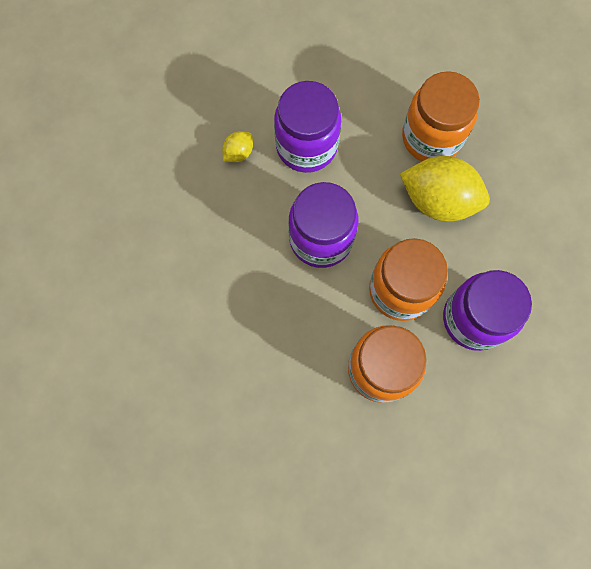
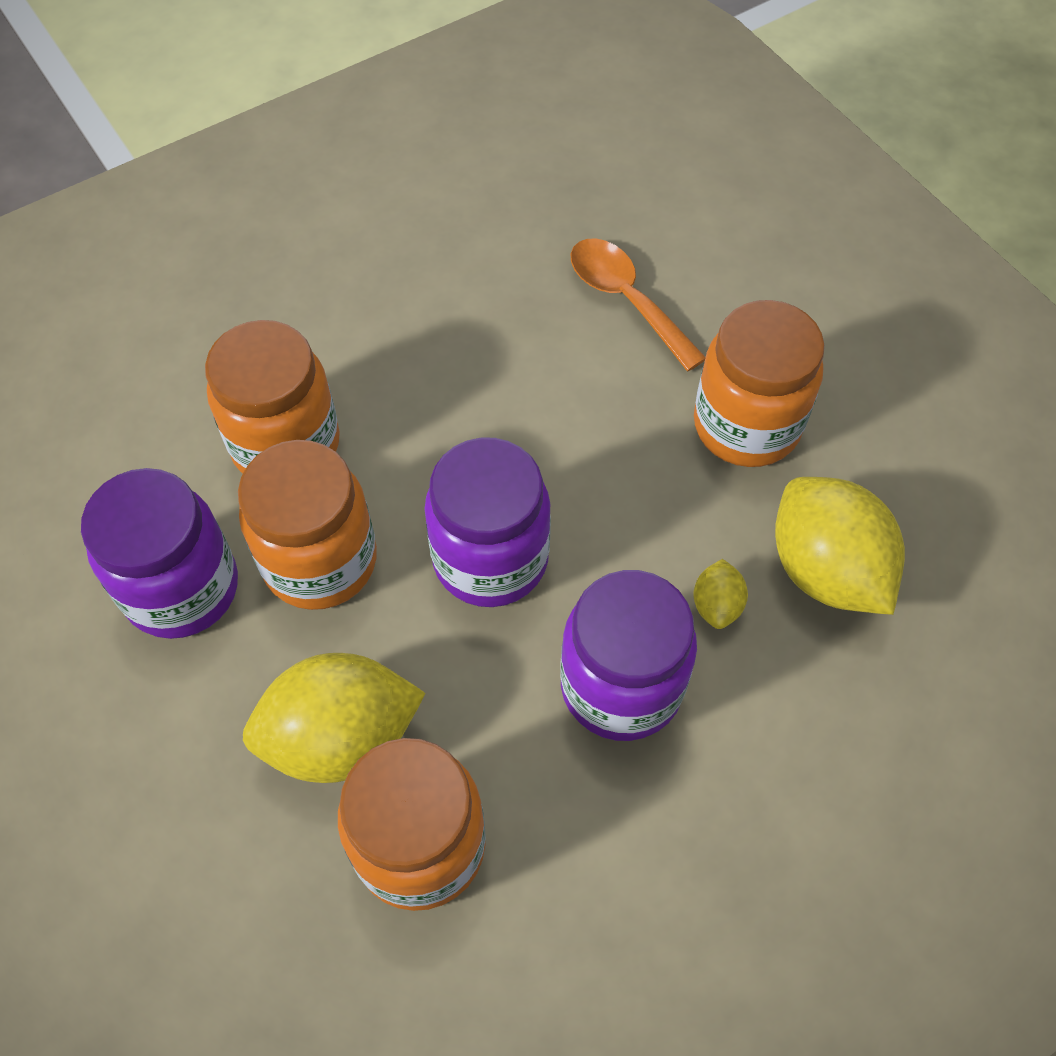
camera: 145 degrees right, 15 degrees down
none -> orange spoon [570,239,706,371]
none -> orange jar [694,300,825,467]
none -> yellow lemon [775,477,905,615]

